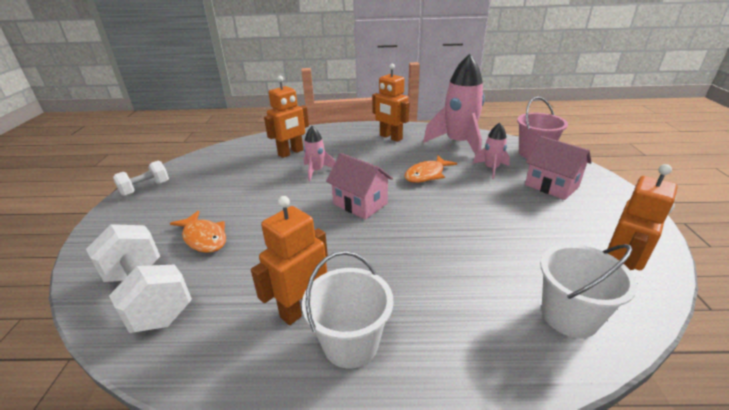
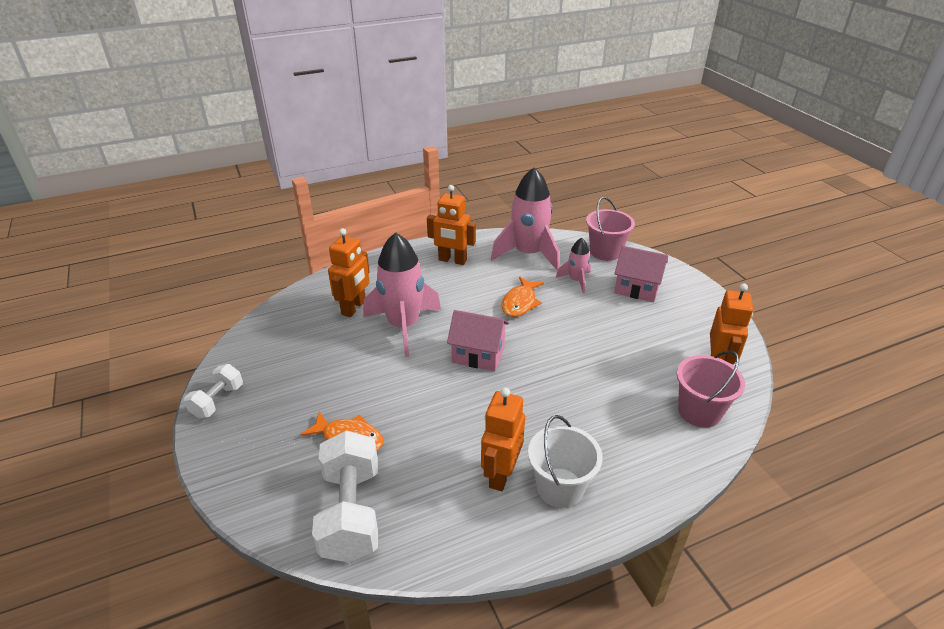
camera: 25 degrees left, 5 degrees up
white dumbbell [86,224,192,333] -> white dumbbell turned 60 degrees clockwise [312,430,378,563]
pink rocket [303,126,335,181] -> pink rocket [363,232,441,357], size x1.97
white bucket [540,244,637,338] -> pink bucket [677,350,745,428]

